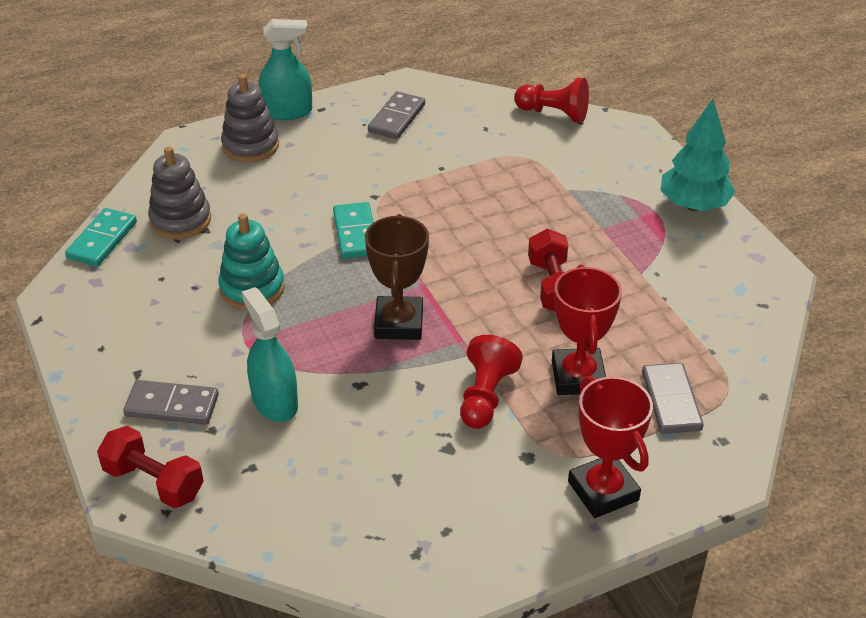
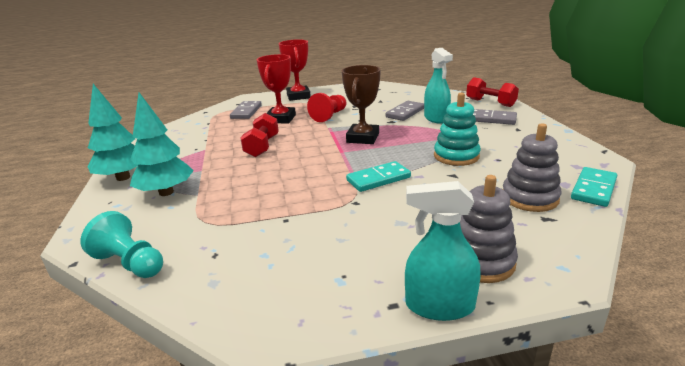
camera: 165 degrees left, 15 degrees down
turquoise domino [333,202,374,258] -> turquoise domino turned 60 degrees clockwise [346,161,411,192]
grey domino [368,91,425,139] -> grey domino moved to [386,101,424,121]
red pawn [514,78,589,123] -> turquoise pawn [80,211,163,278]
none -> turquoise tree [130,93,194,196]

